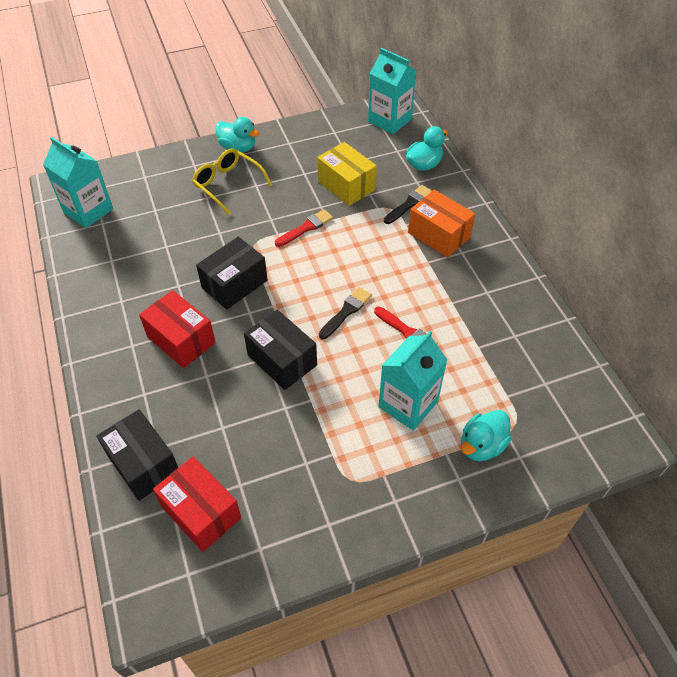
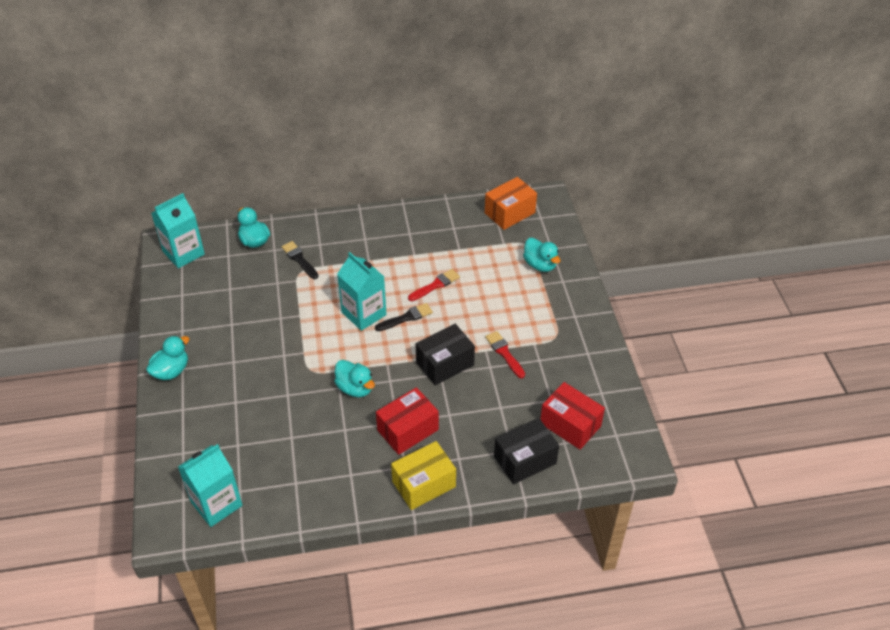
camera: 80 degrees left, 5 degrees down
red box [153,457,241,552] -> red box turned 75 degrees clockwise [540,382,605,450]
yellow glasses [192,148,272,215] -> none
black box [196,237,268,309] -> turquoise duck [334,360,375,397]
red brush [275,209,333,247] -> red brush moved to [485,331,525,378]
yellow box [317,142,377,206] -> yellow box moved to [391,441,456,510]
black brush [319,287,372,339] -> black brush turned 105 degrees clockwise [375,303,433,331]
turquoise carton [378,331,447,431] -> turquoise carton moved to [337,252,386,331]
orange box [408,189,475,258] -> orange box moved to [485,177,537,230]

